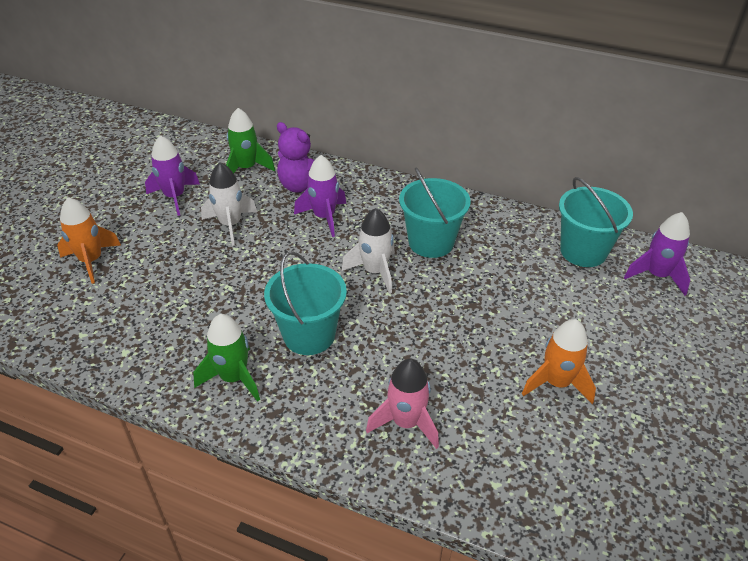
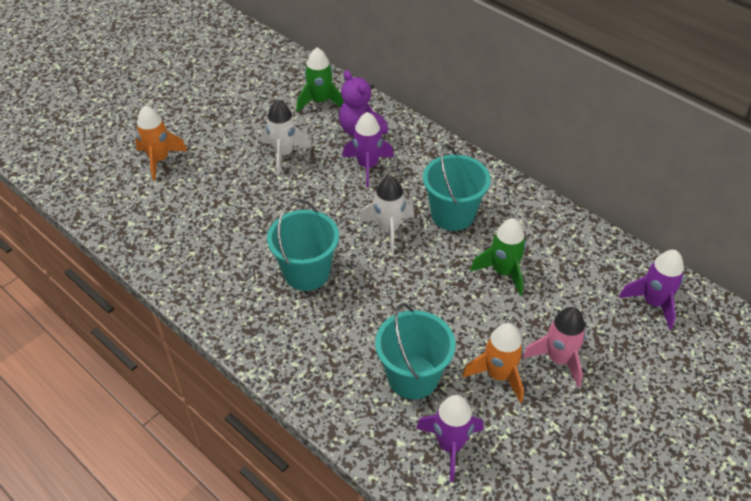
camera: 20 degrees right, 5 degrees up
purple rocket [145,135,200,216] -> purple rocket moved to [416,395,484,482]
green rocket [193,314,260,402] -> green rocket moved to [471,218,526,296]
pink rocket [366,359,439,449] -> pink rocket moved to [523,307,586,388]
turquoise bucket [559,177,633,267] -> turquoise bucket moved to [375,303,455,399]

